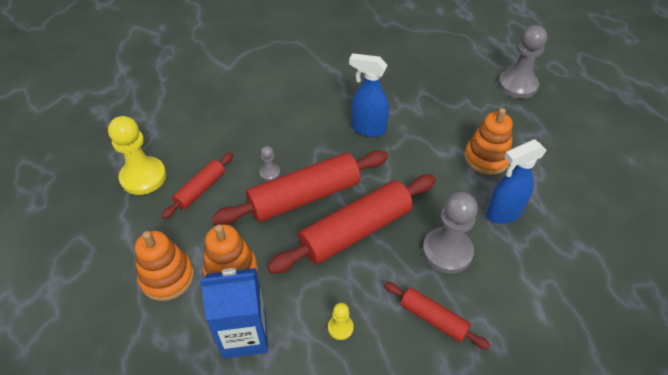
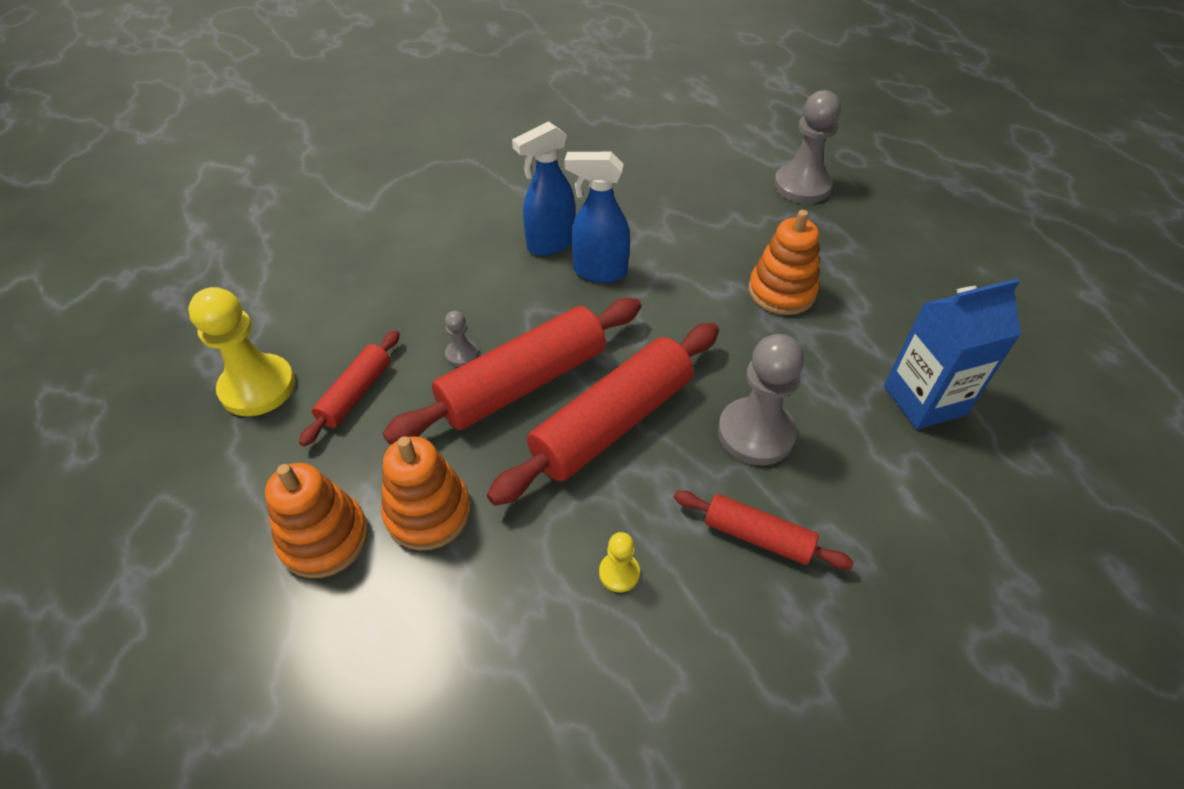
camera: 10 degrees left, 0 degrees up
blue carton [200,268,268,359] -> blue carton moved to [884,279,1021,429]
blue spray bottle [486,139,547,224] -> blue spray bottle moved to [512,121,575,256]

